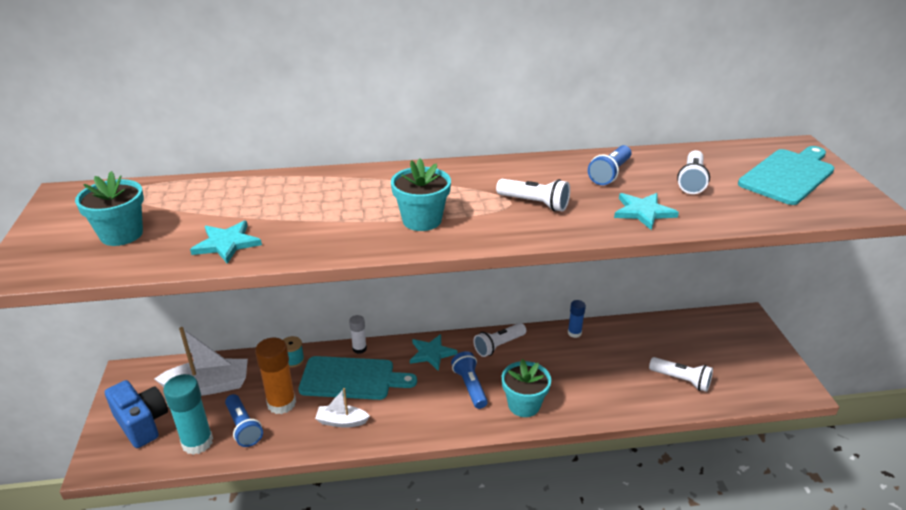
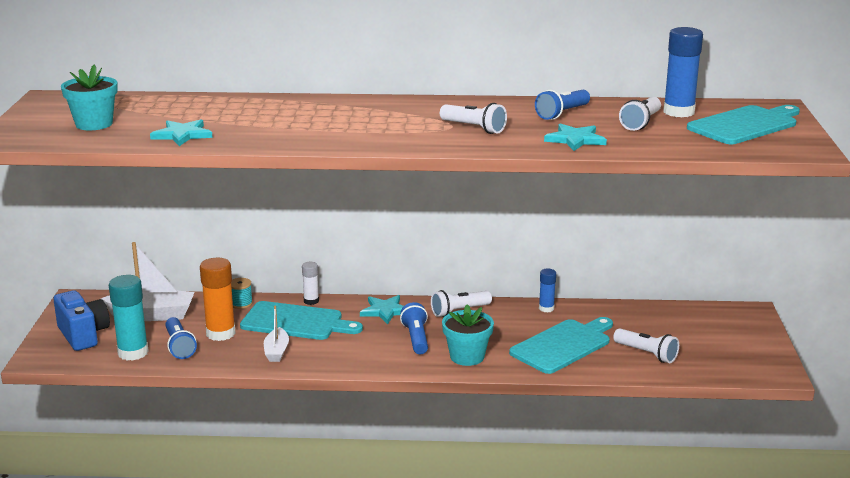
camera: 10 degrees right, 10 degrees down
white boat [315,388,370,428] -> white boat turned 105 degrees counterclockwise [264,306,289,362]
turquoise flower pot [391,158,451,231] -> none
none -> turquoise cutting board [509,317,613,374]
none -> blue glue stick [663,27,703,117]

